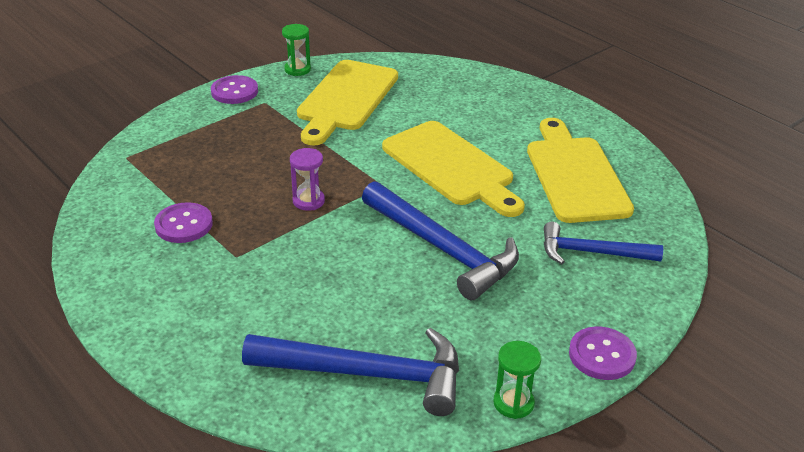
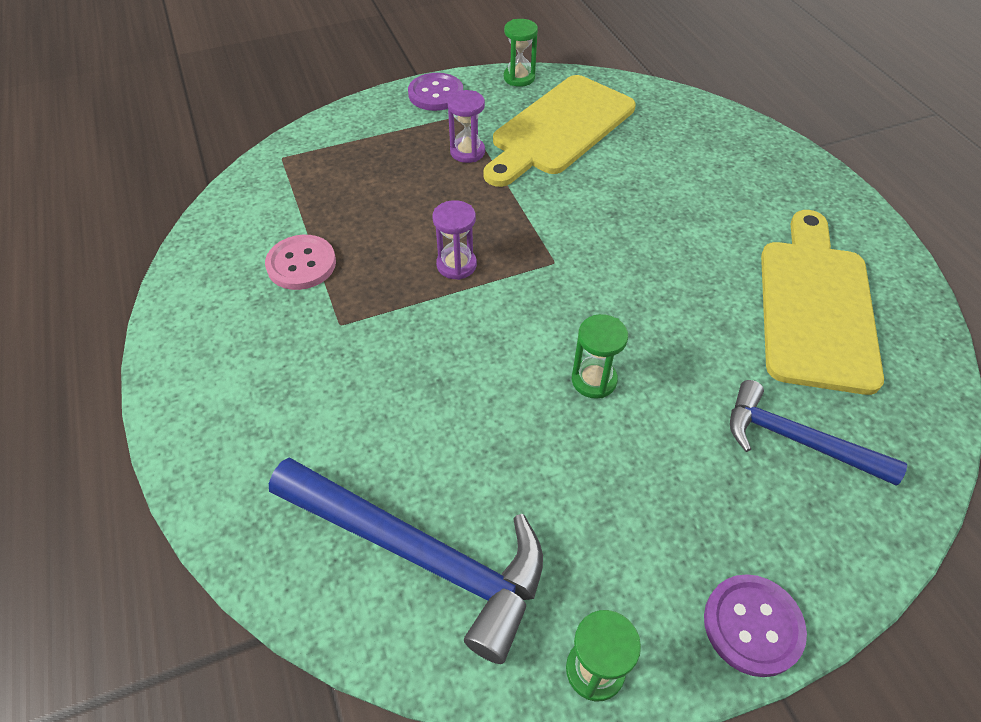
camera: 20 degrees right, 15 degrees up
purple button [154,202,213,243] -> pink button [265,235,336,290]
blue hammer [362,181,519,300] -> green hourglass [572,314,628,399]
yellow cutting board [382,121,525,217] -> none
none -> purple hourglass [447,90,485,163]

